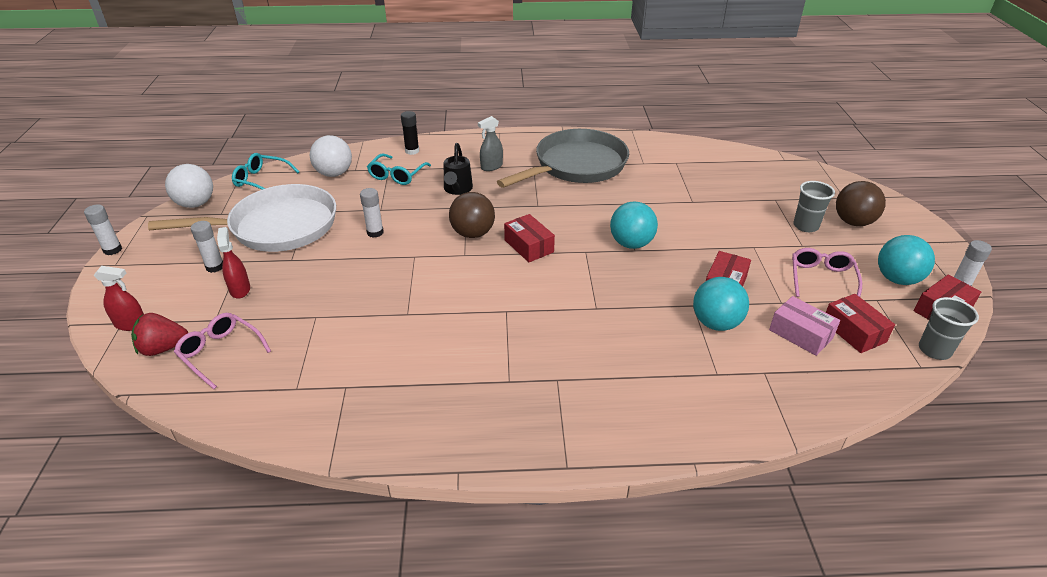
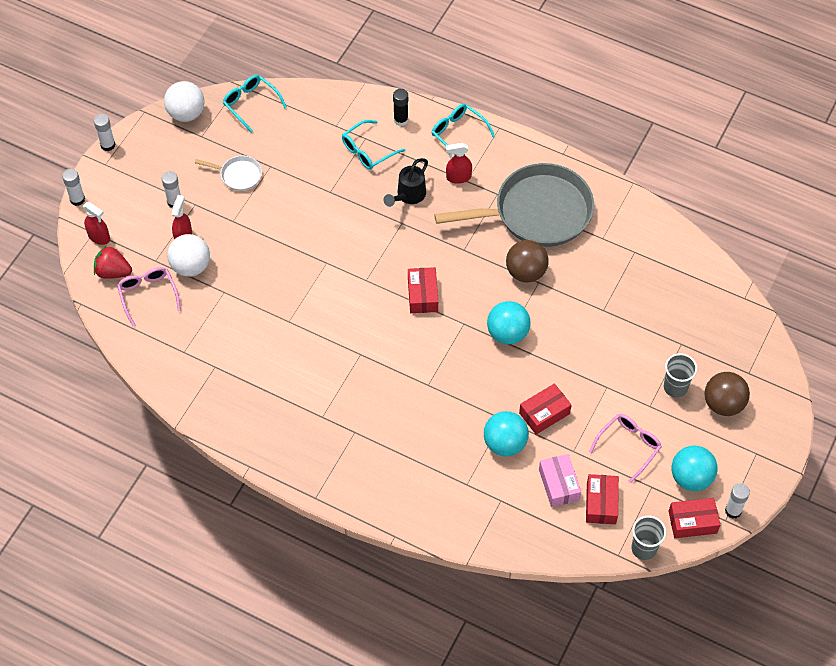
camera: 30 degrees right, 20 degrees up
white pan [148,184,336,252] -> white pan [195,156,262,191], size x0.43
white ball [310,135,352,177] -> white ball moved to [167,234,210,277]
white glue stick [360,188,384,238] -> white glue stick moved to [62,169,85,206]
brown ball [449,192,495,238] -> brown ball moved to [506,240,549,282]
grey spray bottle [478,116,503,171] -> red spray bottle [446,143,472,184]
none -> turquoise glasses [431,104,495,155]

